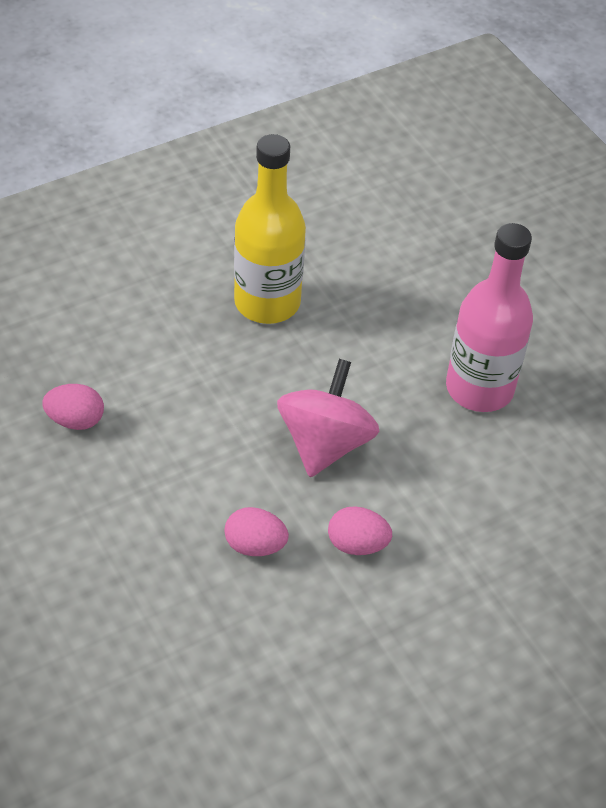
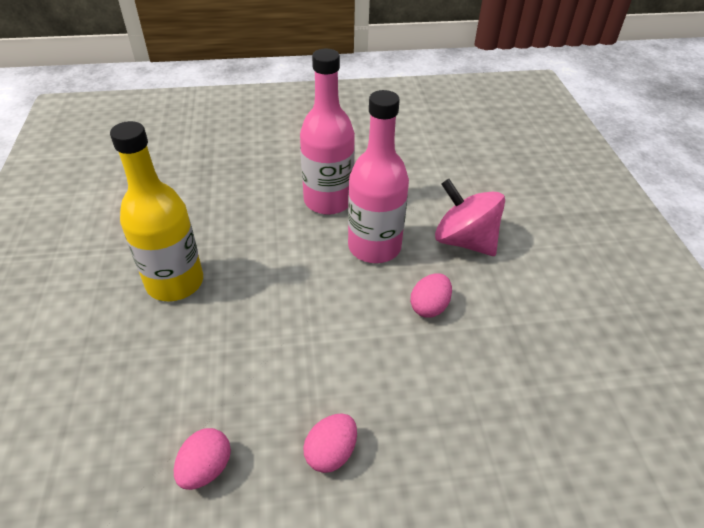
camera: 65 degrees left, 5 degrees down
pink egg [224,507,289,556] -> pink egg moved to [303,413,357,473]
pink spinning top [277,359,380,477] -> pink spinning top moved to [435,179,505,256]
none -> pink bottle [348,90,409,263]

